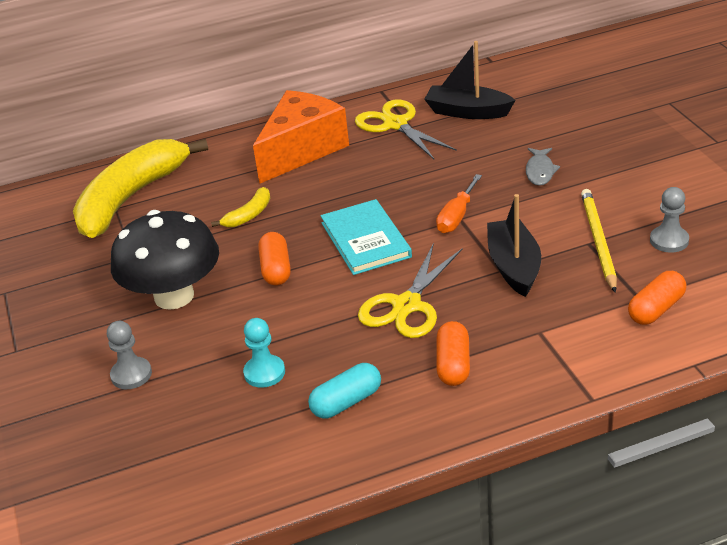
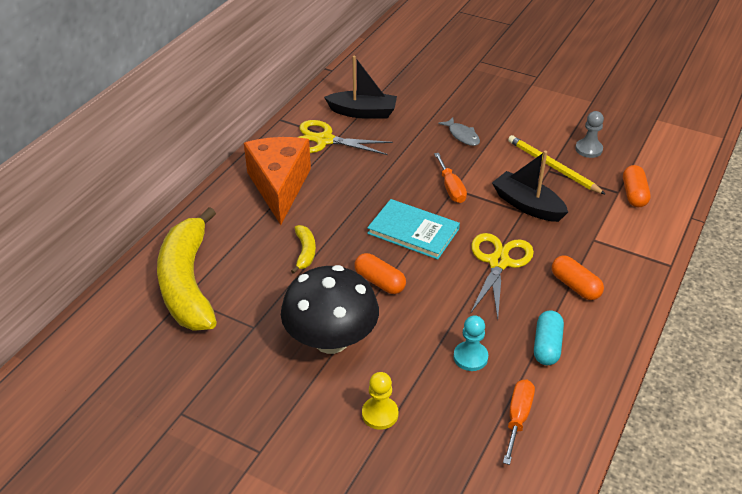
camera: 45 degrees left, 5 degrees up
grey pawn [107,321,152,389] -> yellow pawn [362,372,398,430]
yellow scissors [358,243,463,338] -> yellow scissors turned 150 degrees counterclockwise [470,233,534,319]
black boat [424,41,516,119] -> black boat turned 150 degrees counterclockwise [324,56,397,119]
none -> orange screwdriver [503,379,535,465]

